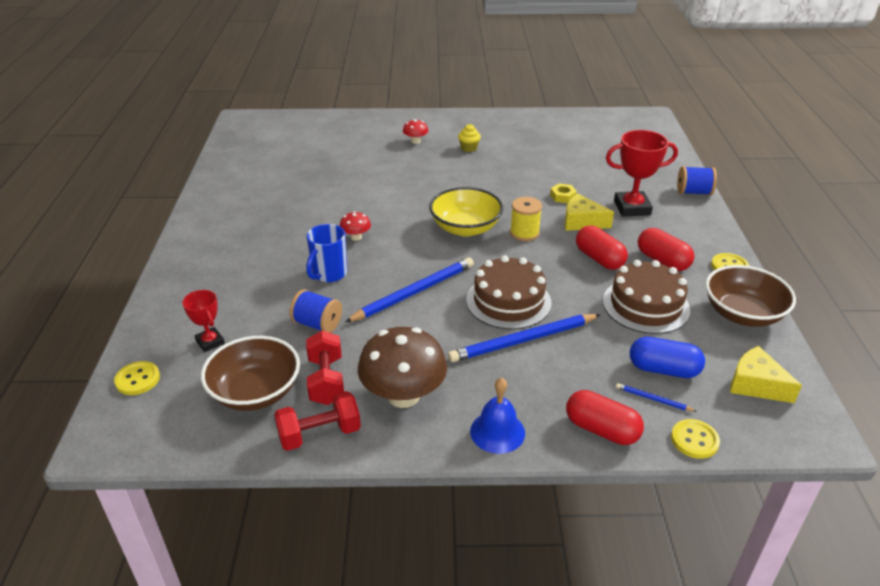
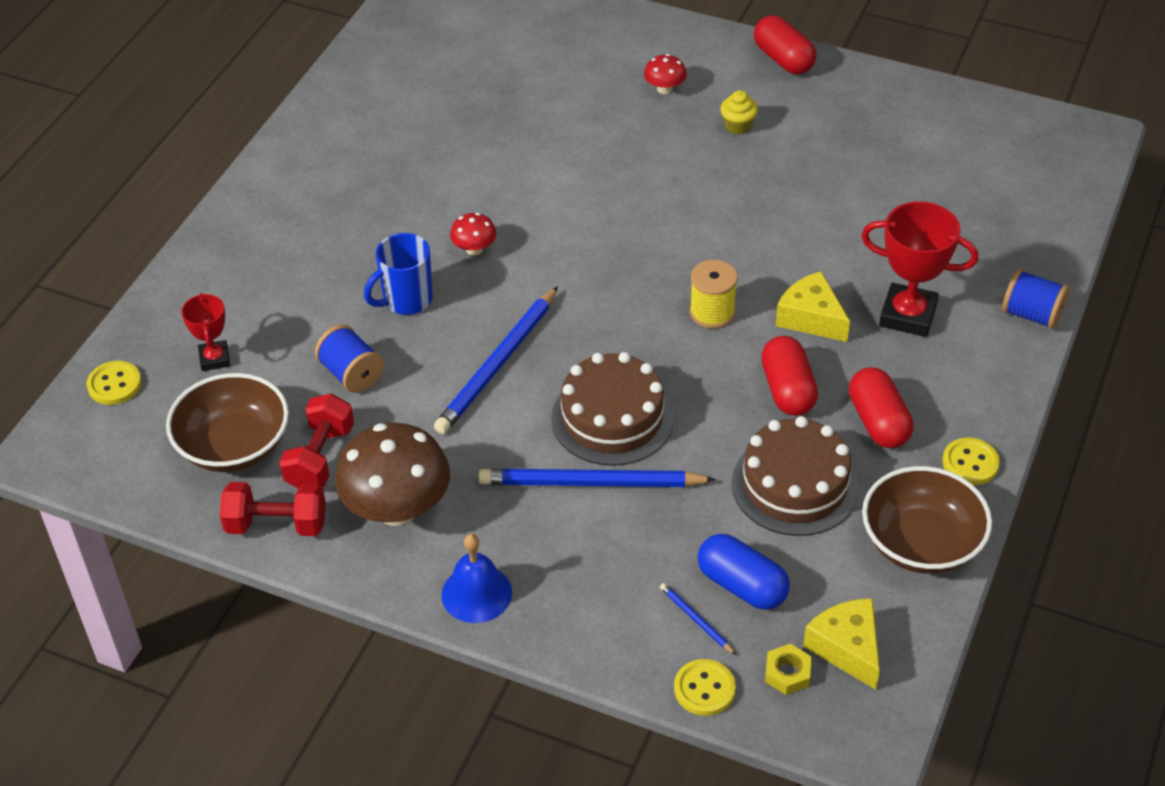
camera: 25 degrees right, 10 degrees up
blue pencil [345,257,474,322] -> blue pencil turned 135 degrees clockwise [434,286,558,434]
yellow bowl [429,187,503,236] -> none
yellow nut [550,184,577,203] -> yellow nut moved to [765,644,812,695]
red capsule [566,390,644,445] -> red capsule moved to [754,15,816,74]

